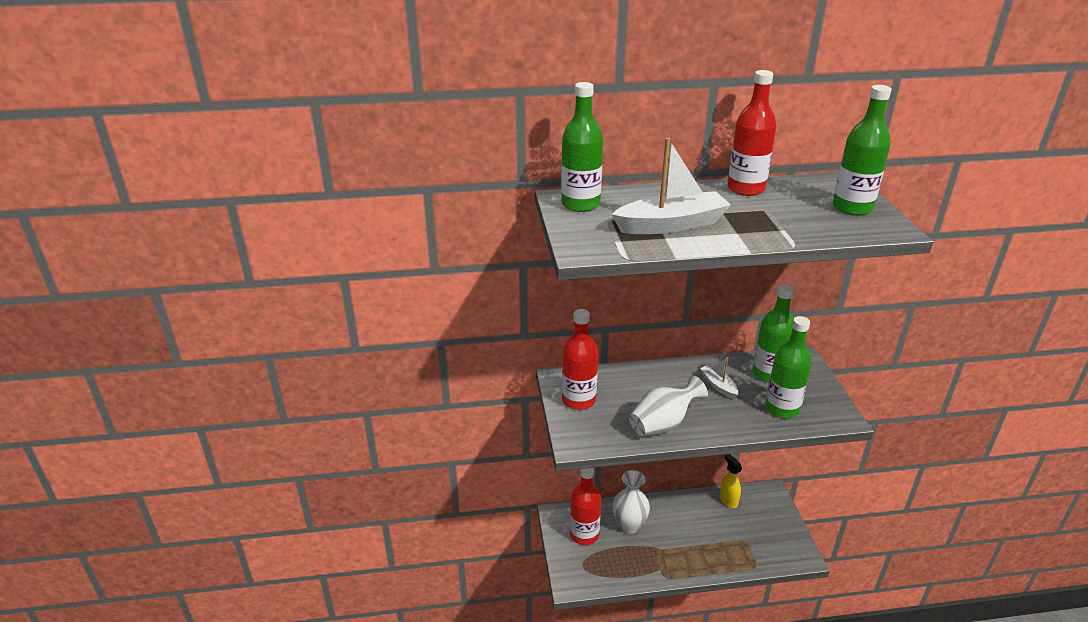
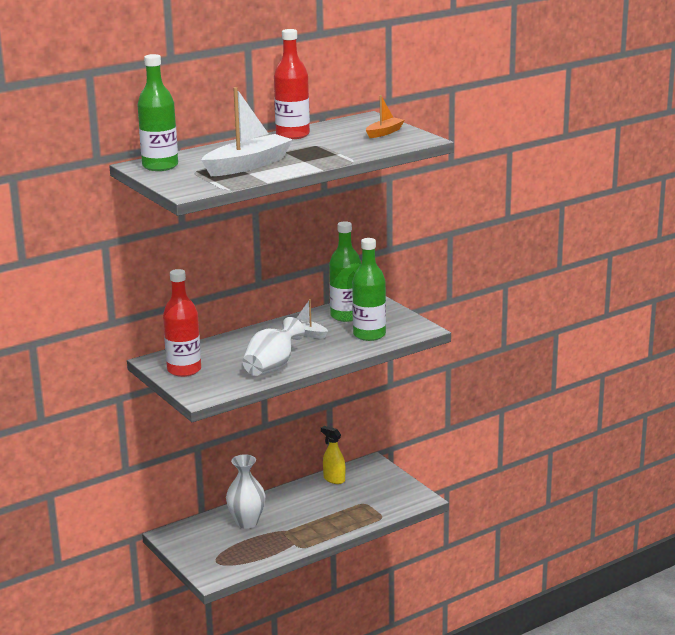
camera: 25 degrees left, 10 degrees down
red bottle [570,468,601,545] -> none
green bottle [833,85,892,216] -> orange boat [366,95,405,138]

